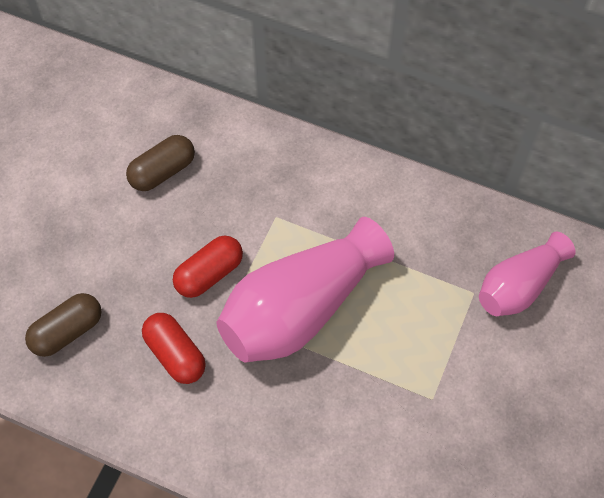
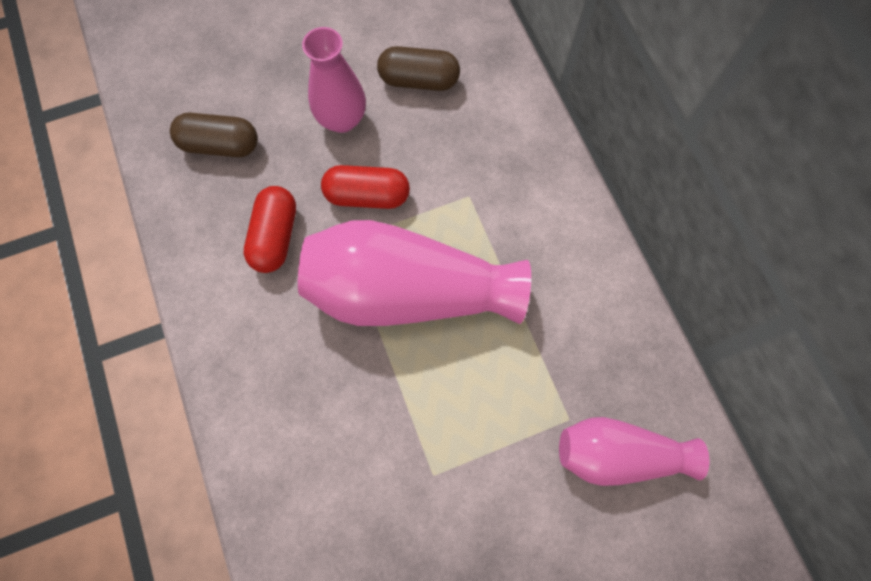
camera: 45 degrees right, 10 degrees up
none -> pink vase [302,27,366,133]

